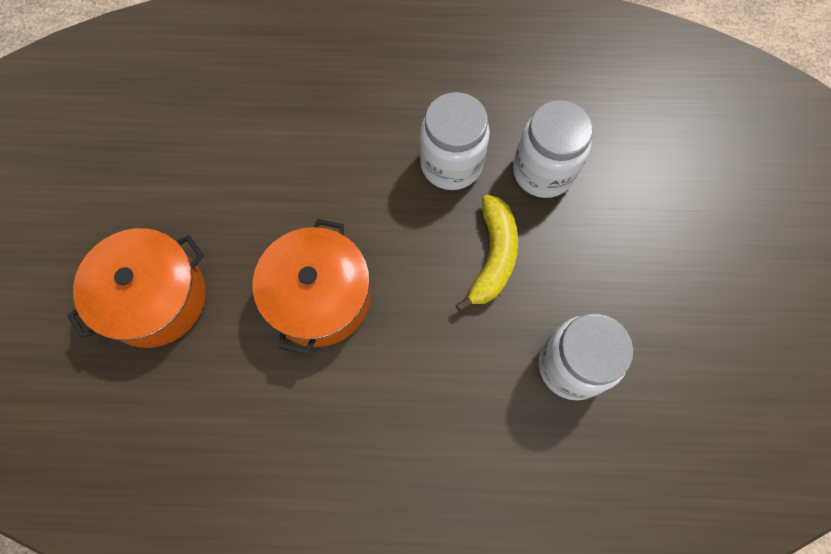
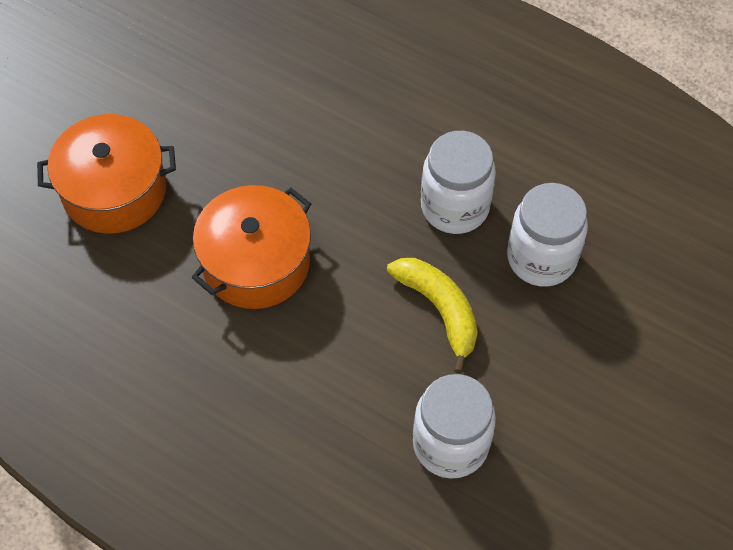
camera: 30 degrees right, 10 degrees down
yellow banana [456,195,518,312] -> yellow banana turned 75 degrees counterclockwise [387,258,478,374]

